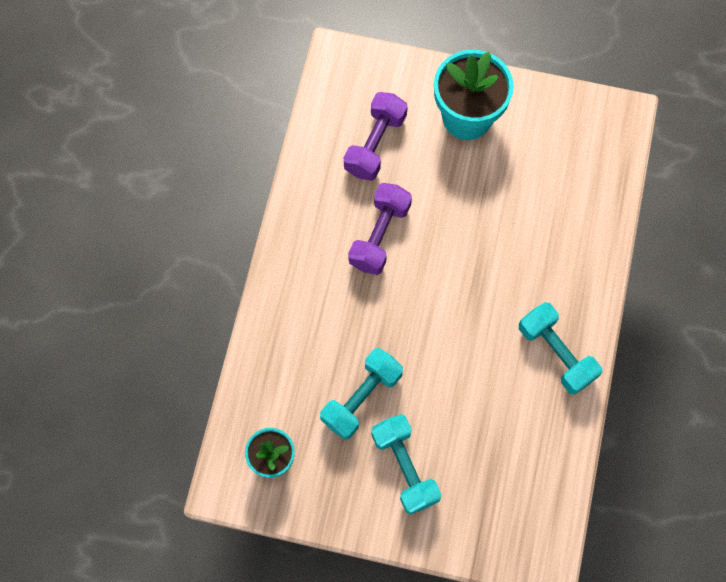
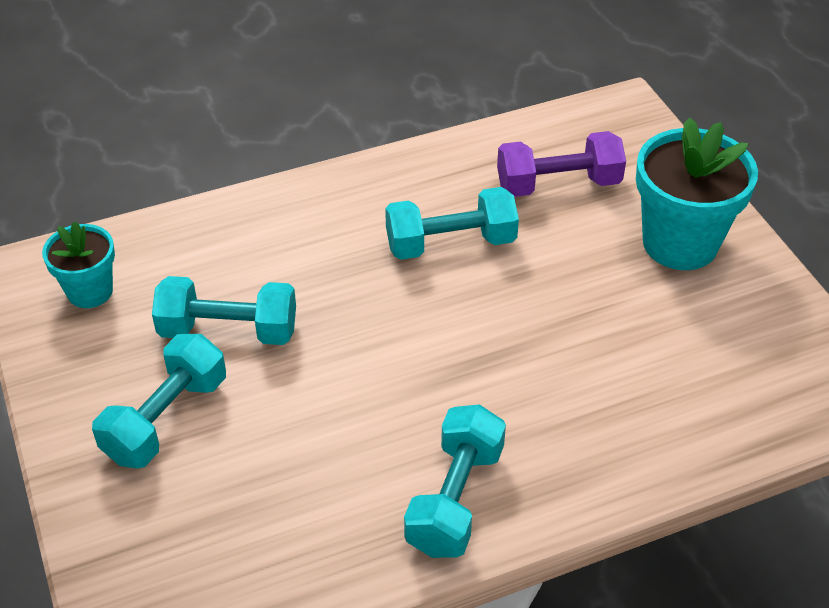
camera: 55 degrees right, 25 degrees down
purple dumbbell [348,183,412,275] -> turquoise dumbbell [385,187,519,260]

